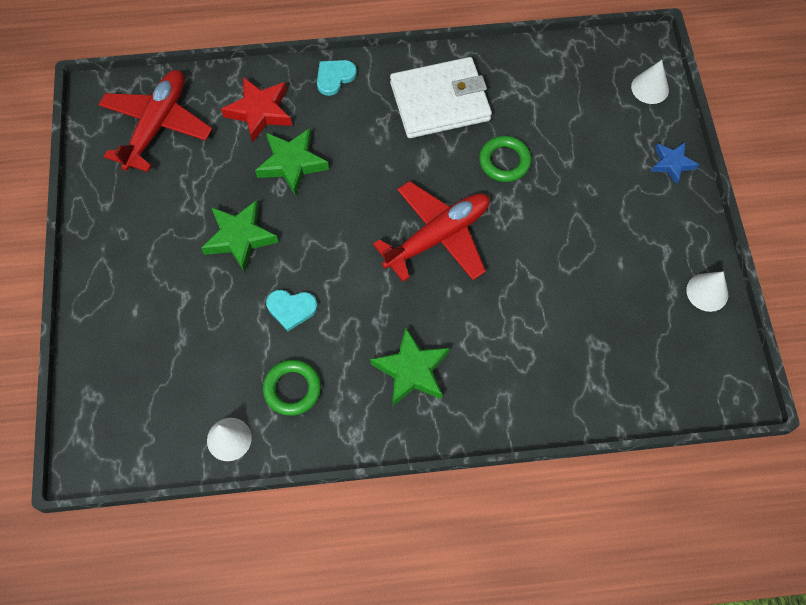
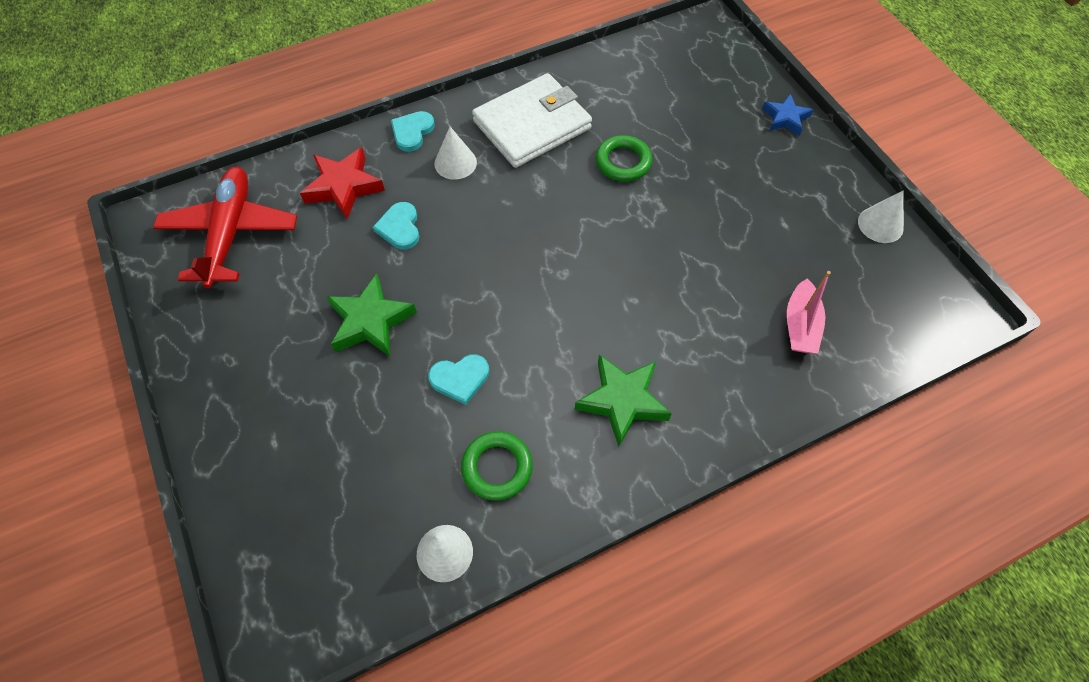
camera: 20 degrees left, 5 degrees down
green star [255,128,329,196] -> turquoise heart [373,202,419,250]
red plane [373,181,490,282] -> none
white cone [631,60,669,104] -> white cone moved to [434,127,477,180]
none -> pink boat [787,271,831,354]

